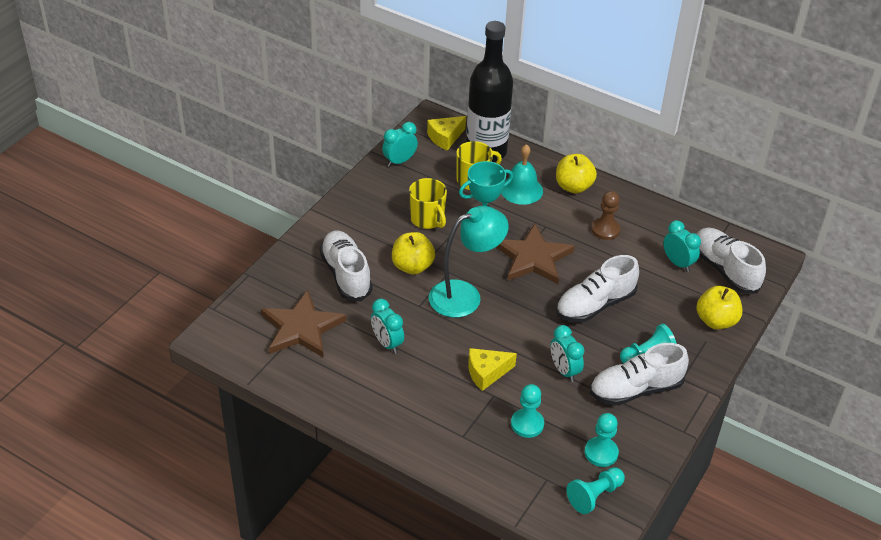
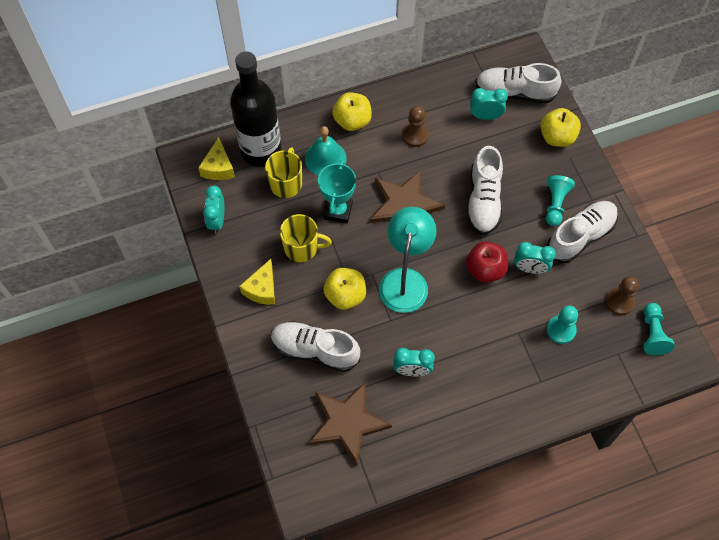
camera: 50 degrees left, 20 degrees up
yellow cheese [468,348,517,391] -> yellow cheese moved to [239,259,275,305]
turquoise pawn [584,413,619,467] -> brown pawn [605,276,639,315]
white shoe [590,343,689,406] -> white shoe turned 150 degrees counterclockwise [547,201,618,263]
none -> red apple [466,241,508,283]

